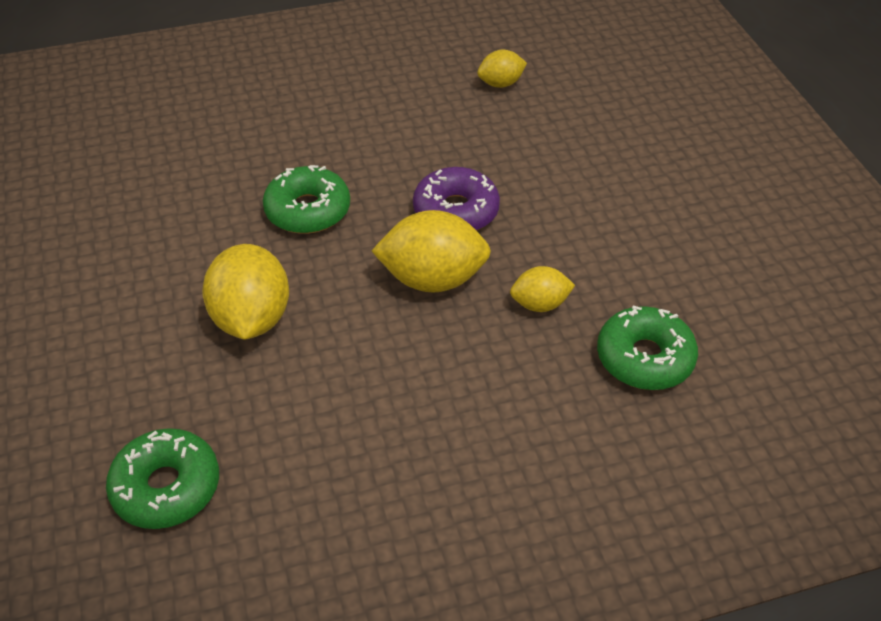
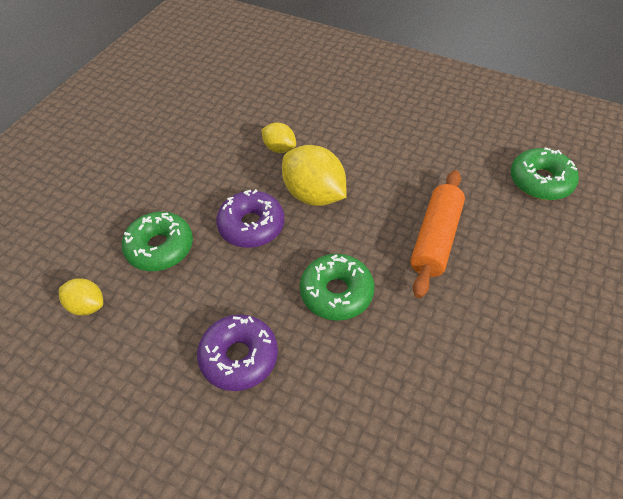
camera: 135 degrees left, 5 degrees up
yellow lemon [202,244,289,340] -> orange rolling pin [410,170,465,298]
green donut [597,306,698,390] -> green donut moved to [122,212,193,271]
none -> purple donut [197,314,278,391]

